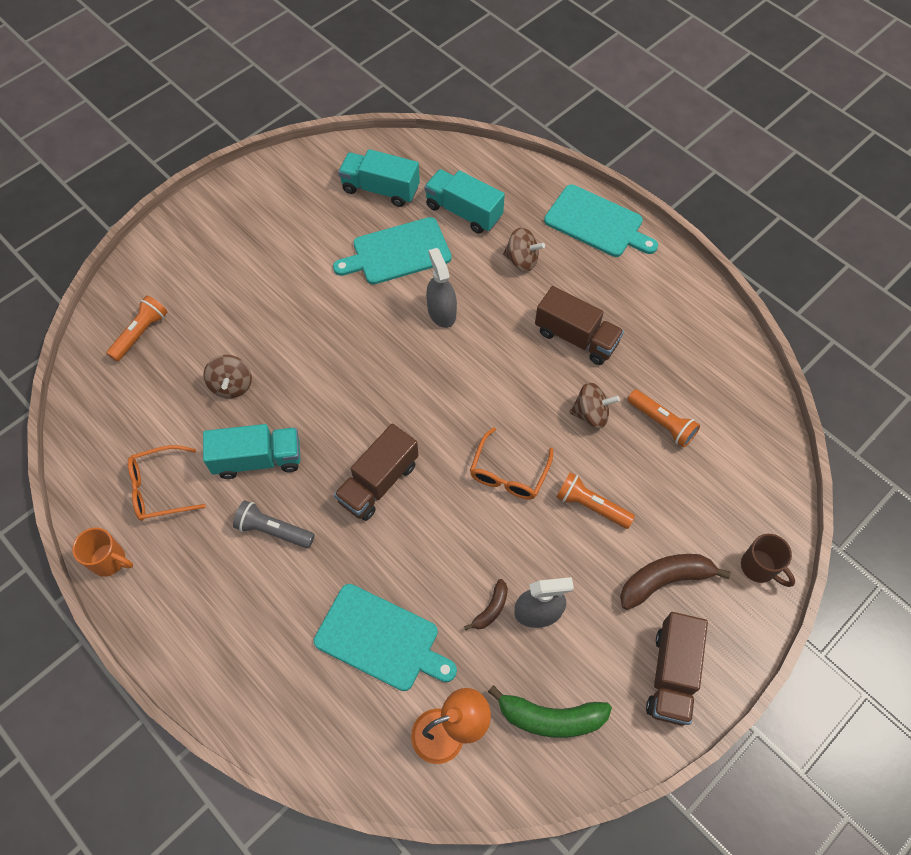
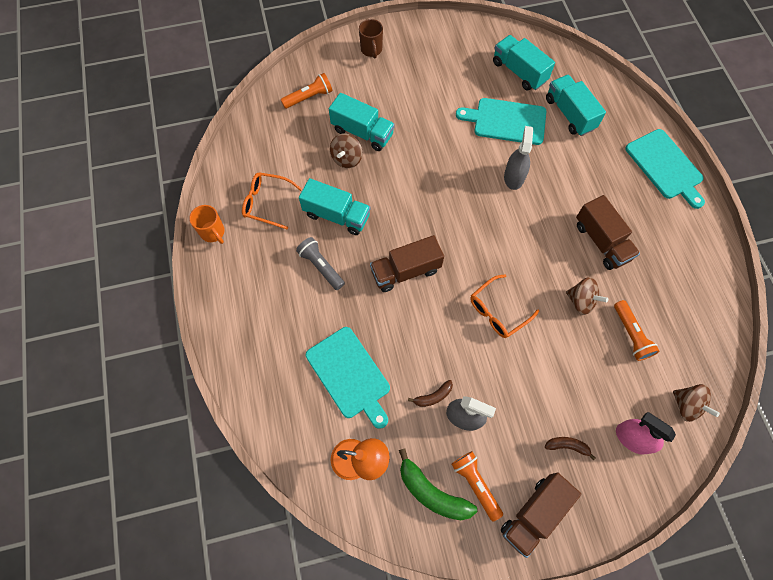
camera: 30 degrees right, 5 degrees up
brown spinning top [503,227,545,271] -> brown spinning top moved to [673,384,720,422]
orange flashlight [556,472,635,529] -> orange flashlight moved to [452,451,503,522]
brown banana [620,554,731,610] -> brown banana [545,437,596,460], size x0.54
brown mug [741,534,795,587] -> brown mug moved to [359,19,383,59]
none -> turquoise truck [329,93,395,151]
none -> pink spray bottle [616,412,676,455]

